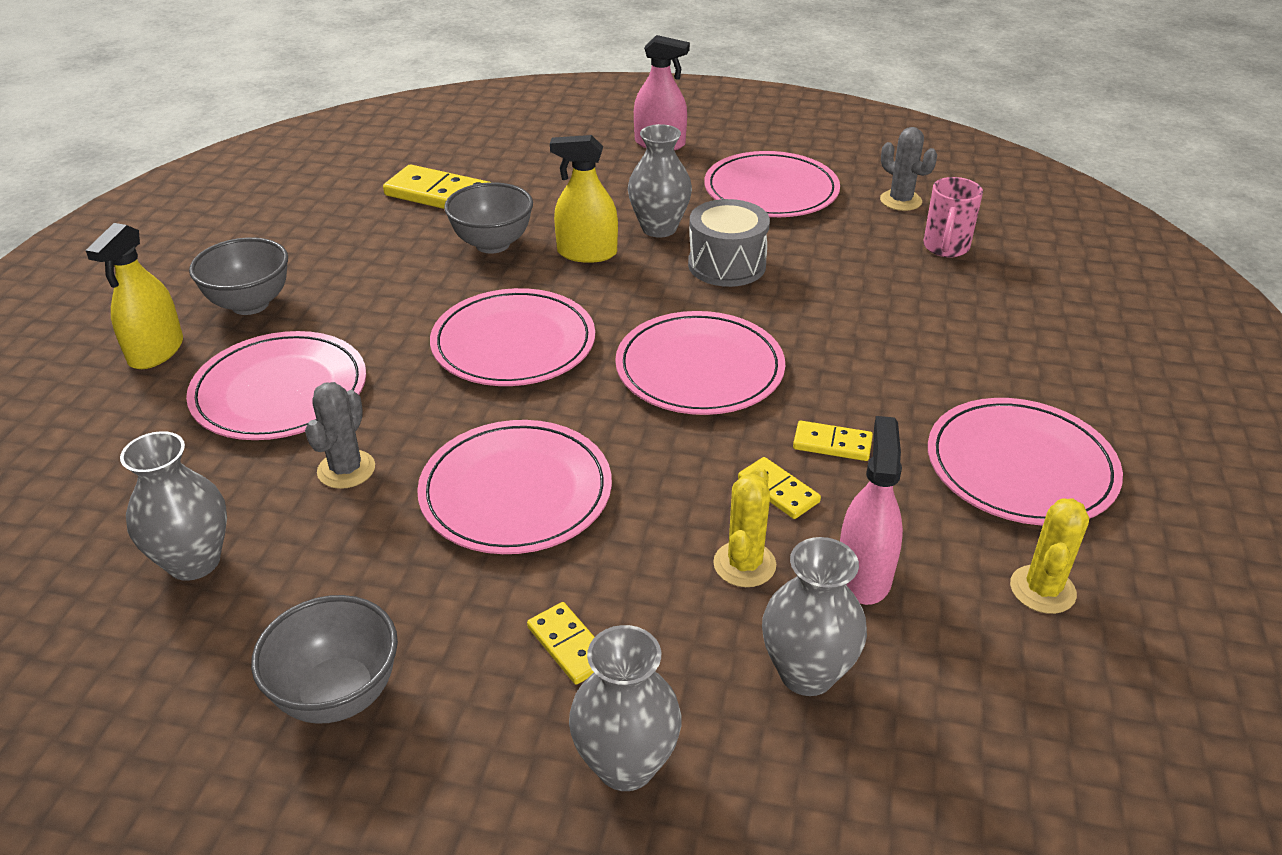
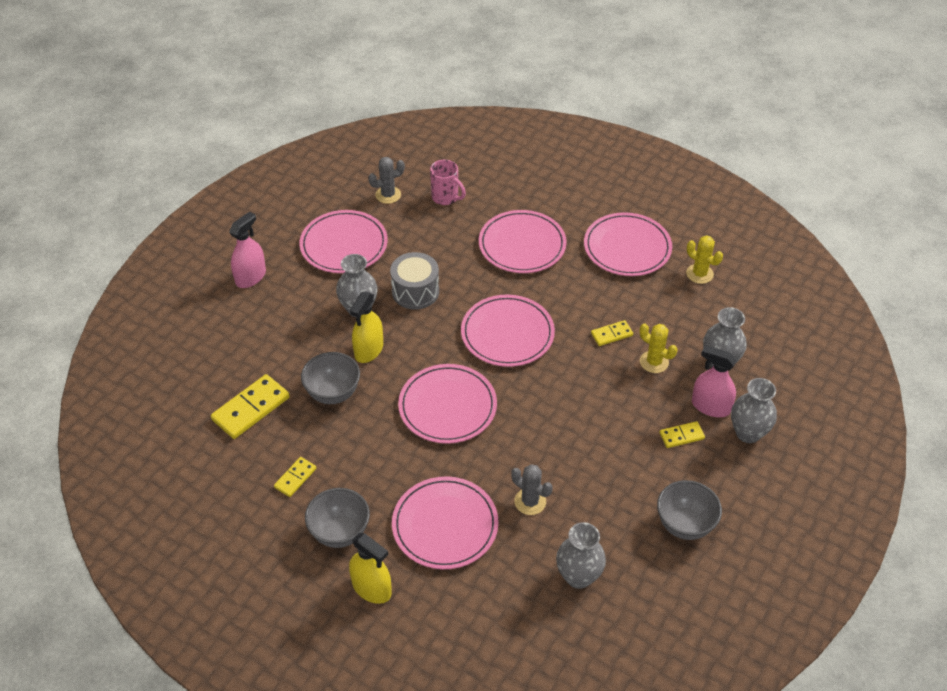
camera: 70 degrees left, 10 degrees up
pink plate [417,420,612,554] -> pink plate moved to [479,210,567,273]
yellow domino [793,421,873,461] -> yellow domino moved to [274,457,316,497]
pink spray bottle [840,416,903,605] -> pink spray bottle moved to [692,345,737,417]

